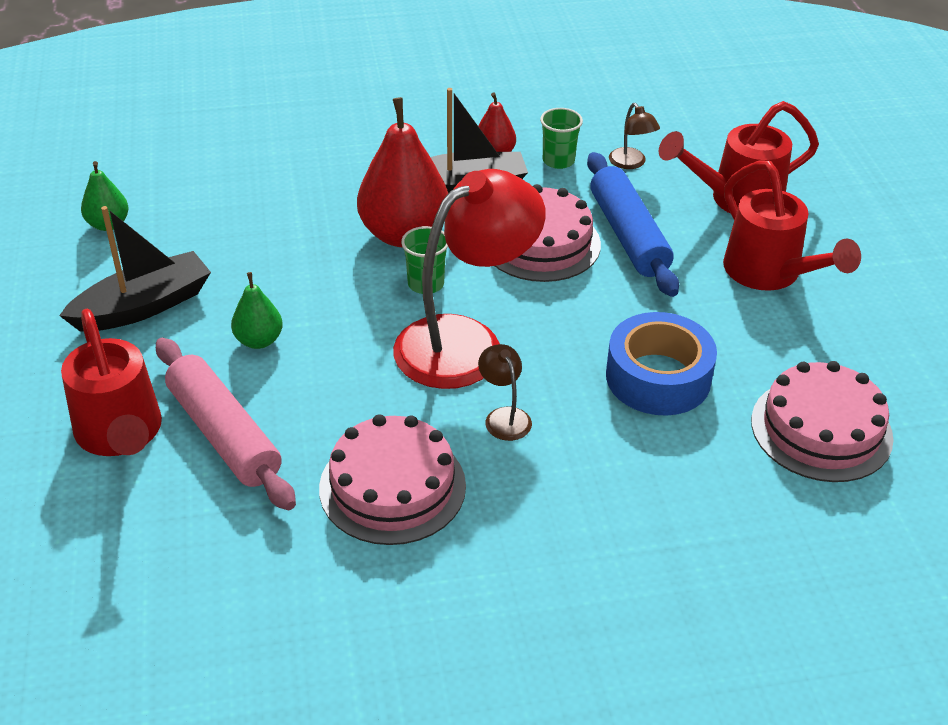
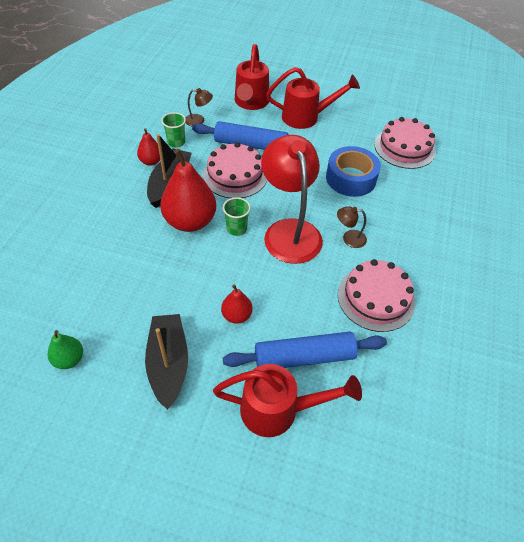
camera: 65 degrees left, 10 degrees up
pink rolling pin [156,338,296,510] -> blue rolling pin [223,332,387,368]
green pear [231,272,283,349] -> red pear [221,284,252,324]

